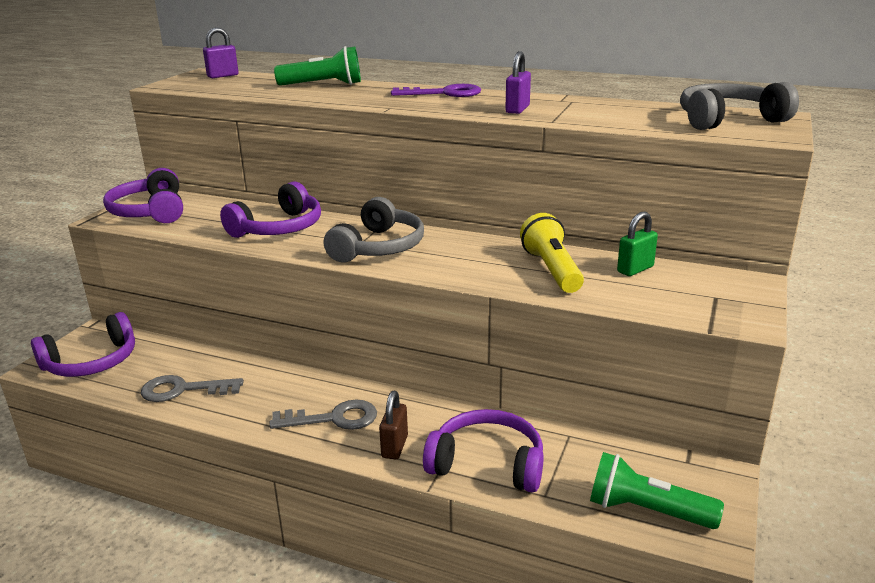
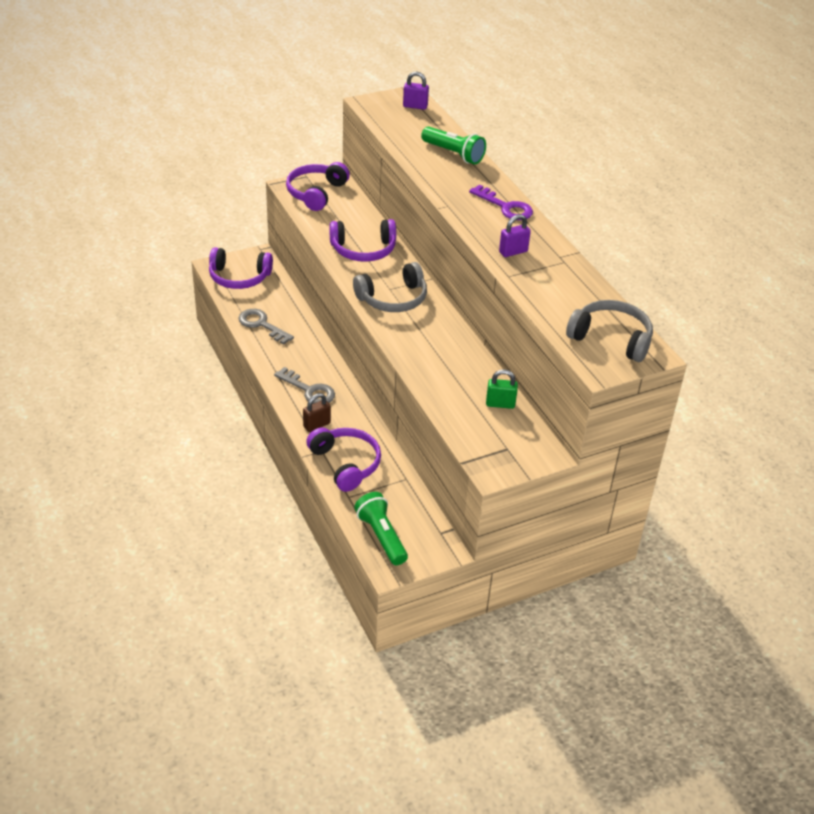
camera: 40 degrees right, 15 degrees up
yellow flashlight [520,213,584,293] -> none

